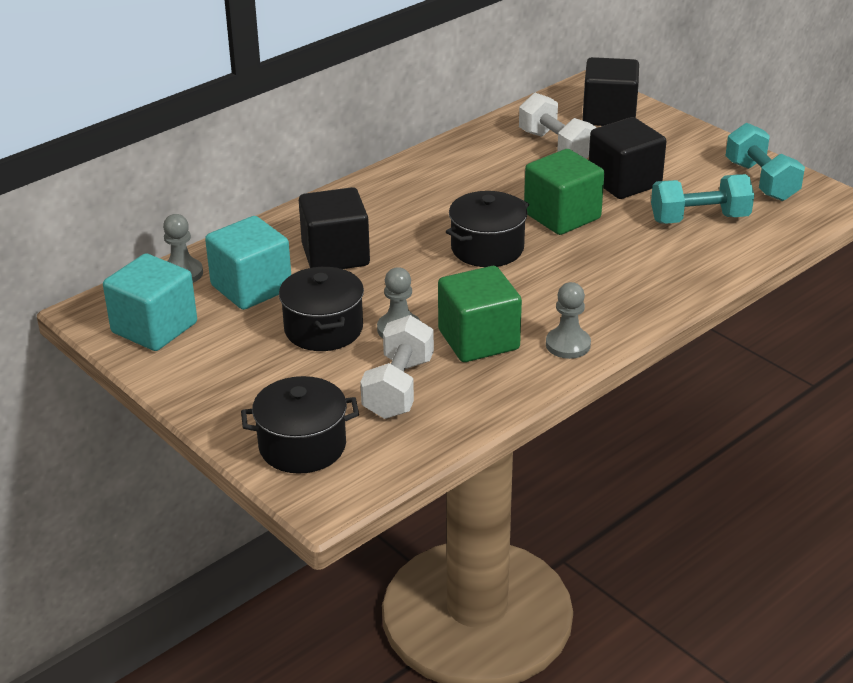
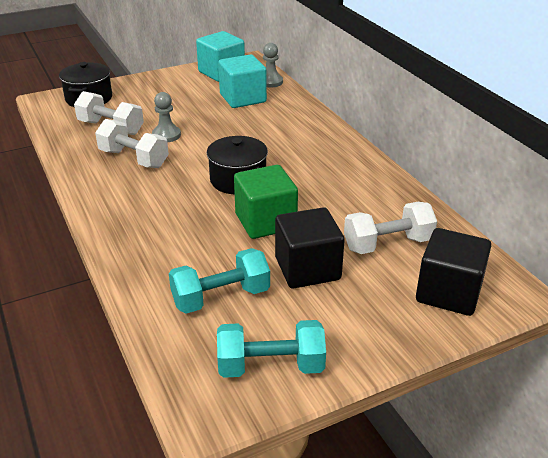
camera: 105 degrees right, 0 degrees up
black pot [279,267,364,351] -> none
black cube [299,187,370,269] -> none
green cube [438,266,522,362] -> white dumbbell [95,119,169,168]
grey pawn [546,282,591,359] -> none
turquoise dumbbell [651,174,754,224] -> turquoise dumbbell turned 60 degrees clockwise [169,248,270,314]

